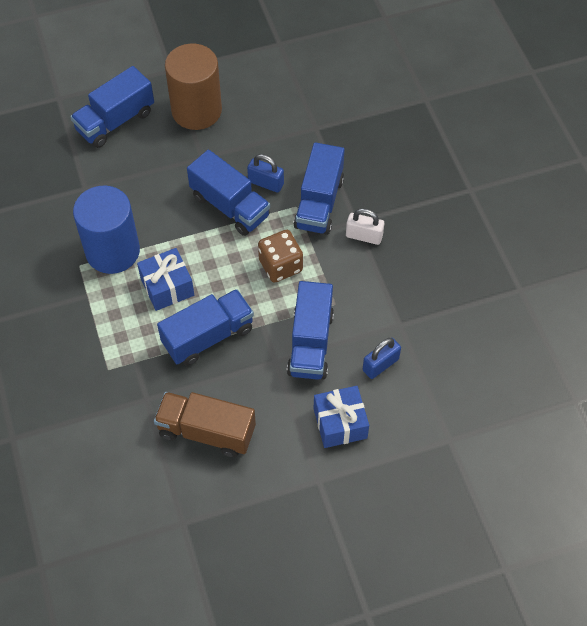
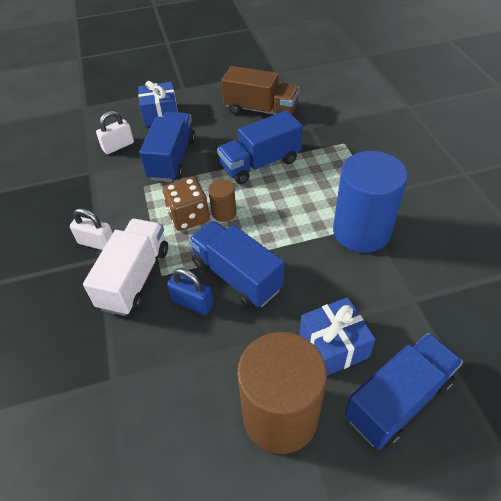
camera: 175 degrees left, 10 degrees down
blue gift [137,248,194,311] -> blue gift moved to [300,297,376,376]
blue truck [294,142,345,235] -> white truck [83,219,168,316]
blue padlock [363,338,401,379] -> white padlock [96,111,134,154]
none -> brown cylinder [208,179,236,222]

